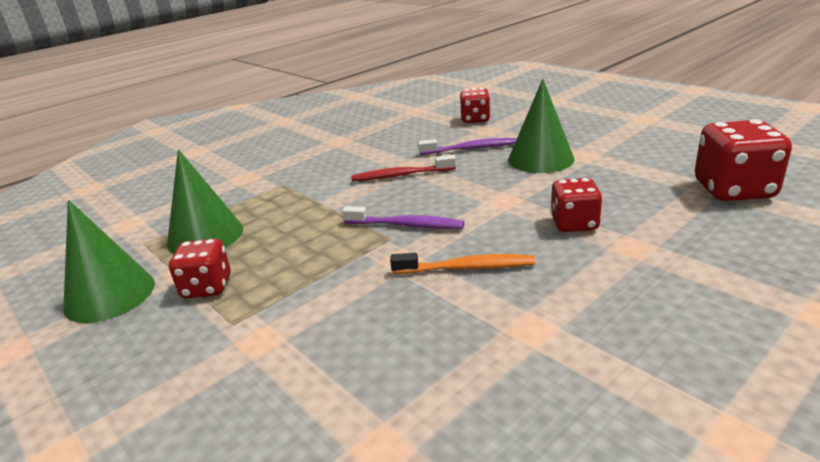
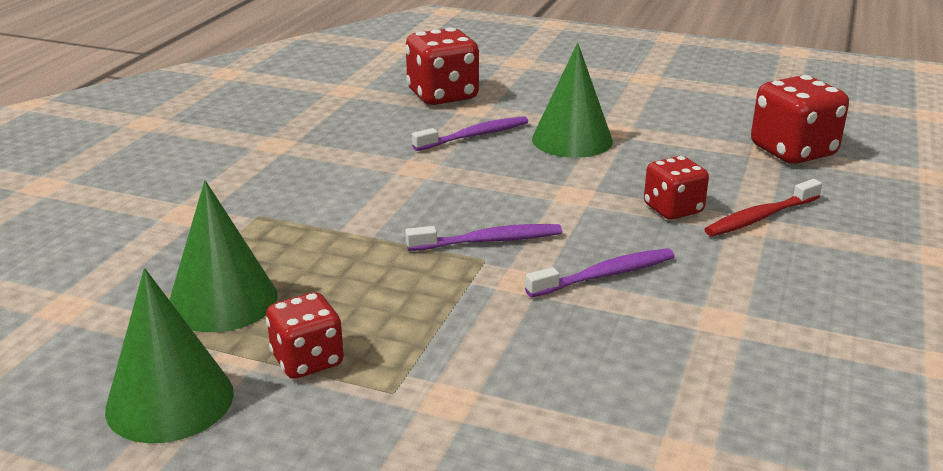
camera: 30 degrees left, 0 degrees up
red toothbrush [351,155,456,181] -> red toothbrush moved to [705,179,822,236]
orange toothbrush [390,253,535,274] -> purple toothbrush [525,248,675,297]
red dice [460,88,491,123] -> red dice [405,27,479,105], size x1.58

